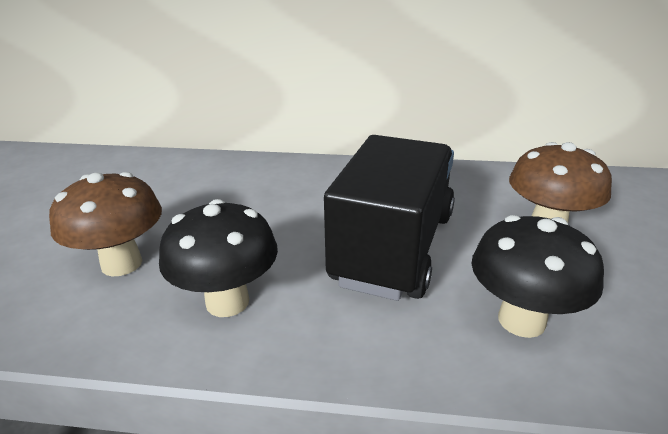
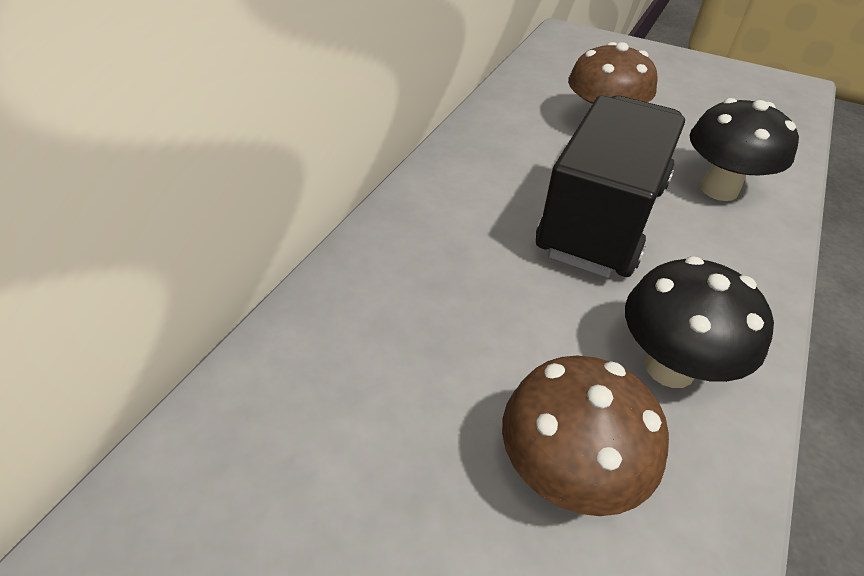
camera: 70 degrees left, 15 degrees up
black truck [324,135,455,301] -> black truck turned 75 degrees clockwise [536,96,685,278]

